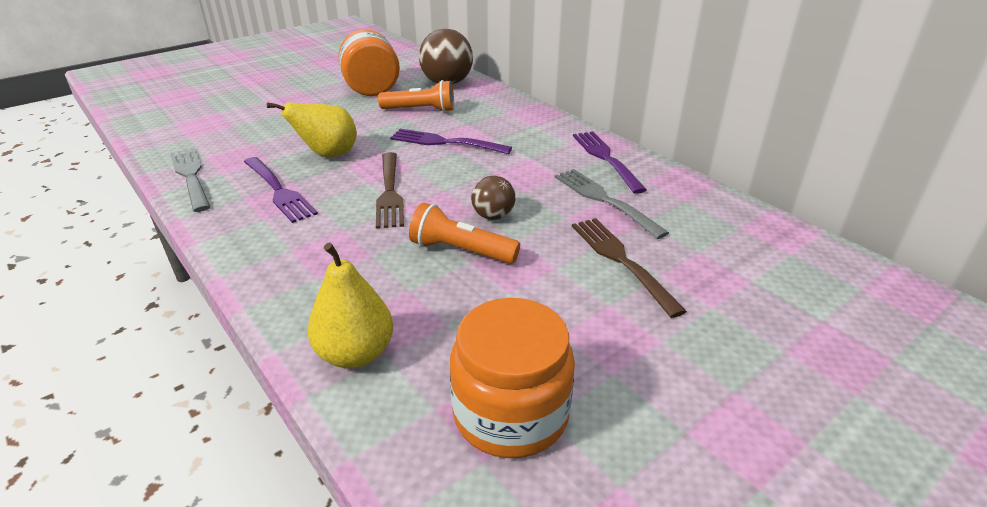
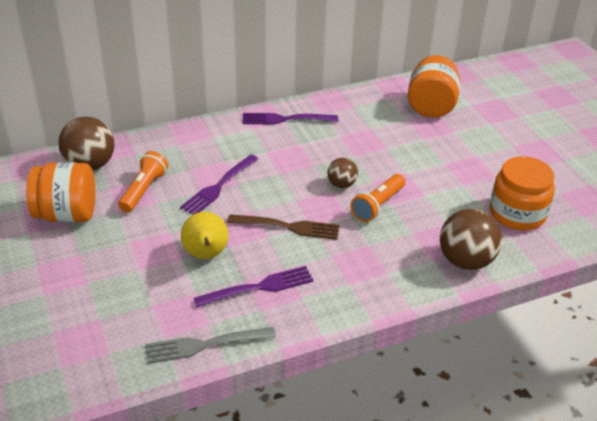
camera: 75 degrees left, 5 degrees up
yellow pear [308,243,393,369] -> brown ball [440,209,502,270]
grey fork [555,169,669,239] -> none
brown fork [572,218,687,318] -> none
none -> orange jar [408,55,460,117]

